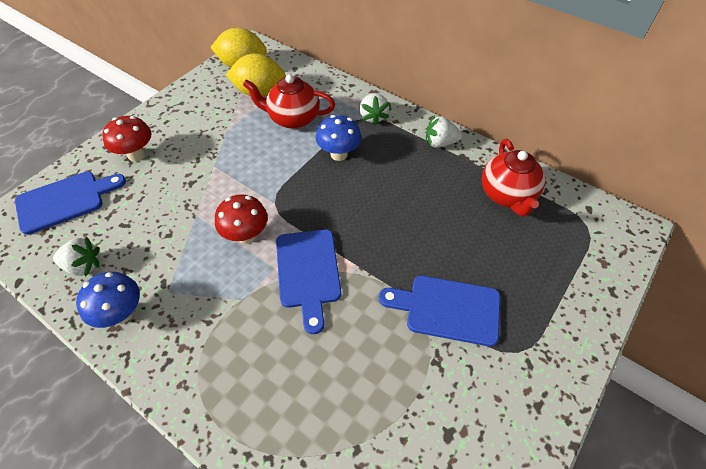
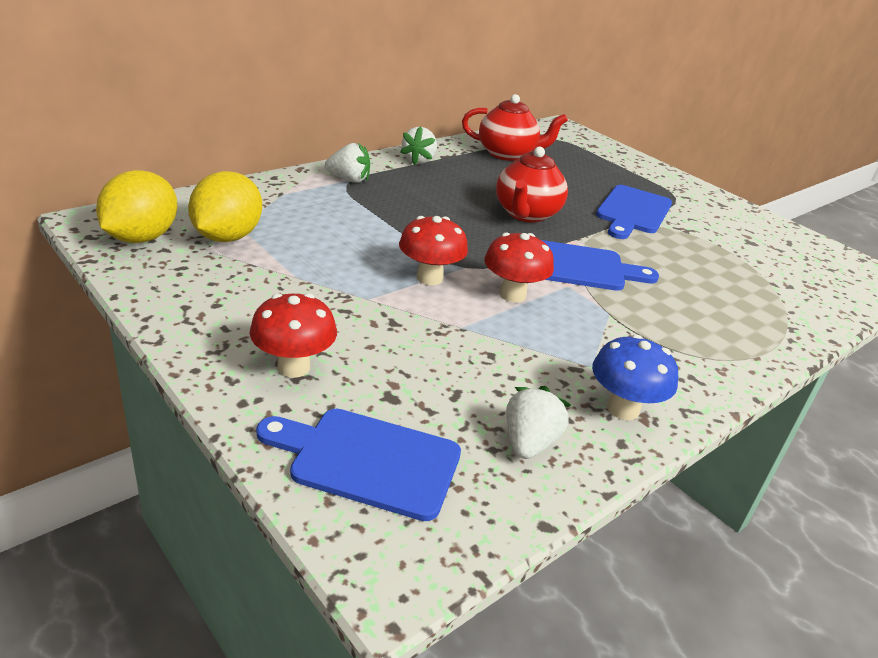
camera: 80 degrees left, 20 degrees down
blue cutting board [15,172,126,235] -> blue cutting board turned 60 degrees counterclockwise [256,408,461,521]
red teapot [243,74,335,129] -> red teapot moved to [496,146,568,223]
blue mushroom [316,115,362,161] -> none
none -> red mushroom [399,216,468,285]

